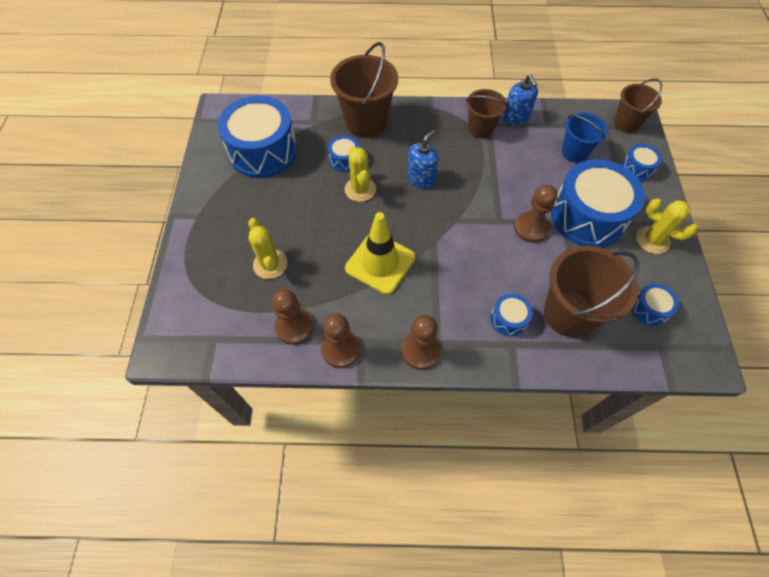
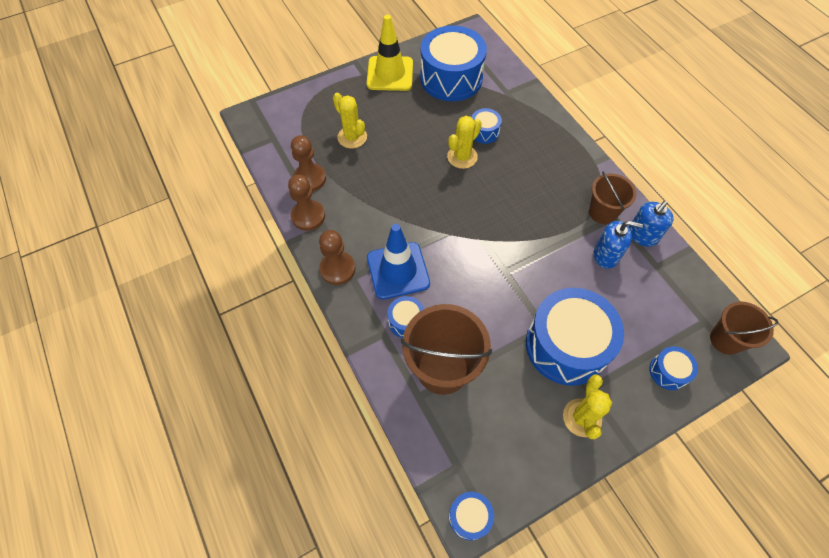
camera: 60 degrees right, 0 degrees up
yellow cactus [248,218,287,279] -> yellow cactus turned 75 degrees counterclockwise [333,93,367,149]
brown bucket [330,42,398,138] -> none
yellow traffic cone [345,212,415,294] -> yellow traffic cone moved to [367,15,413,91]
blue soap dispenser [407,130,438,189] -> blue soap dispenser moved to [594,221,643,269]
brown pawn [514,185,558,243] -> none
blue bucket [562,112,608,163] -> none
blue drum [632,283,679,326] -> blue drum moved to [449,492,494,540]
none -> blue traffic cone [367,224,430,300]

